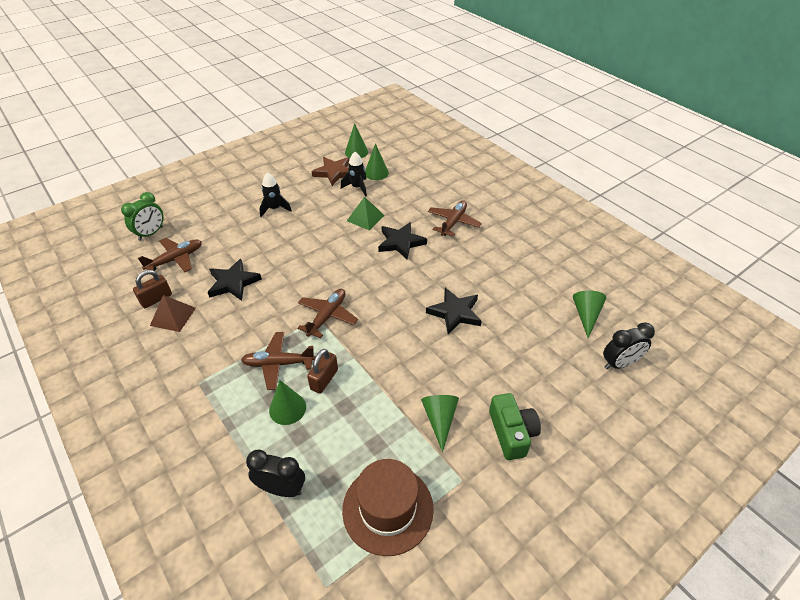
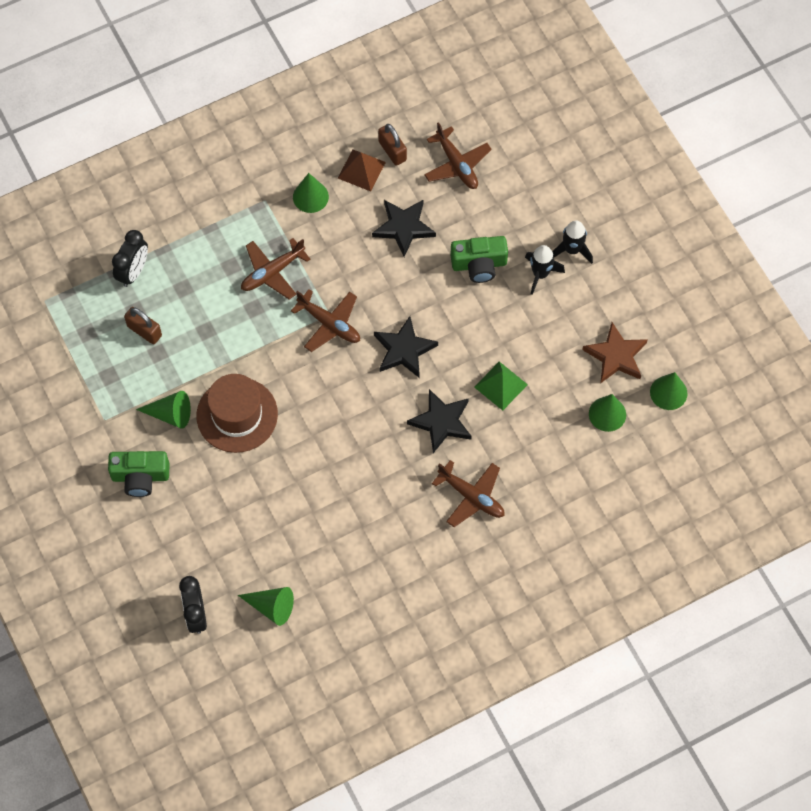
camera: 100 degrees right, 20 degrees up
green clock [121,192,164,241] -> none
brown plane [241,332,315,390] -> brown plane turned 135 degrees counterclockwise [241,238,311,299]
green cone [269,380,306,425] -> green cone moved to [293,173,329,213]
brown padlock [307,349,338,394] -> brown padlock moved to [124,307,162,344]
black rocket [341,152,367,197] -> black rocket moved to [552,220,593,264]
brown hat [342,459,434,556] -> brown hat moved to [196,374,278,453]
black star [426,288,481,334] -> black star moved to [374,316,438,378]
none -> green camera [450,236,508,283]

